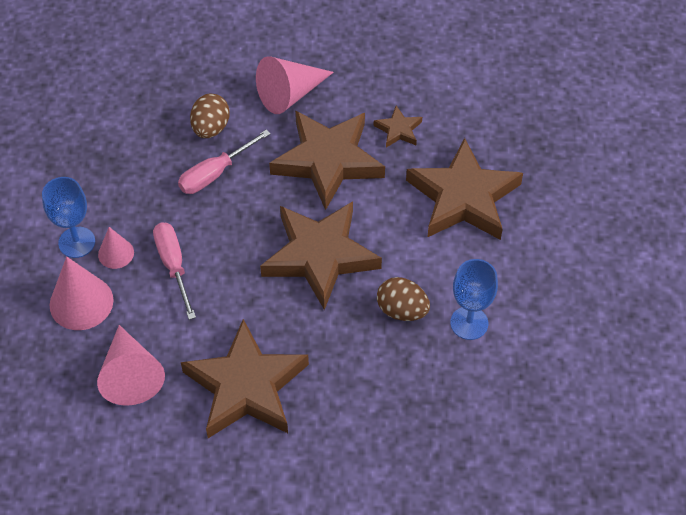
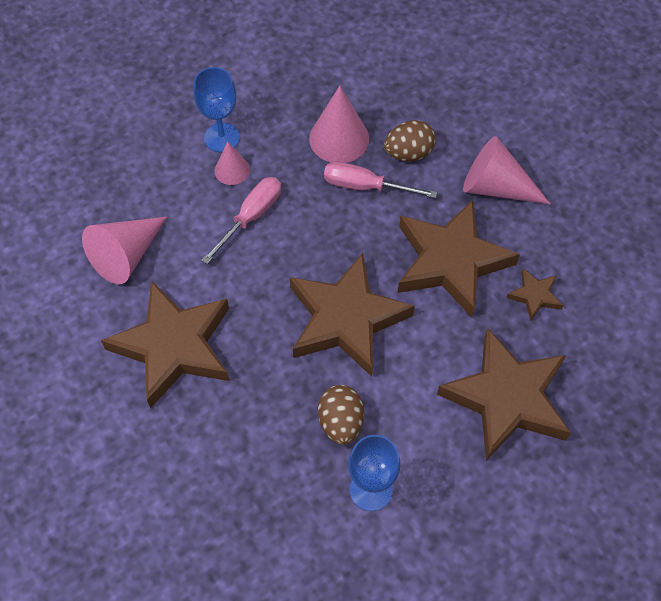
camera: 55 degrees right, 5 degrees up
pink cone [50,257,114,330] -> pink cone moved to [309,86,369,163]

